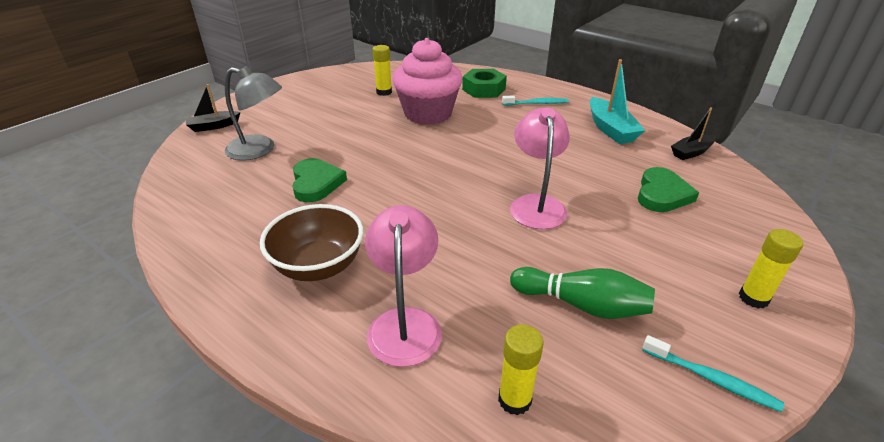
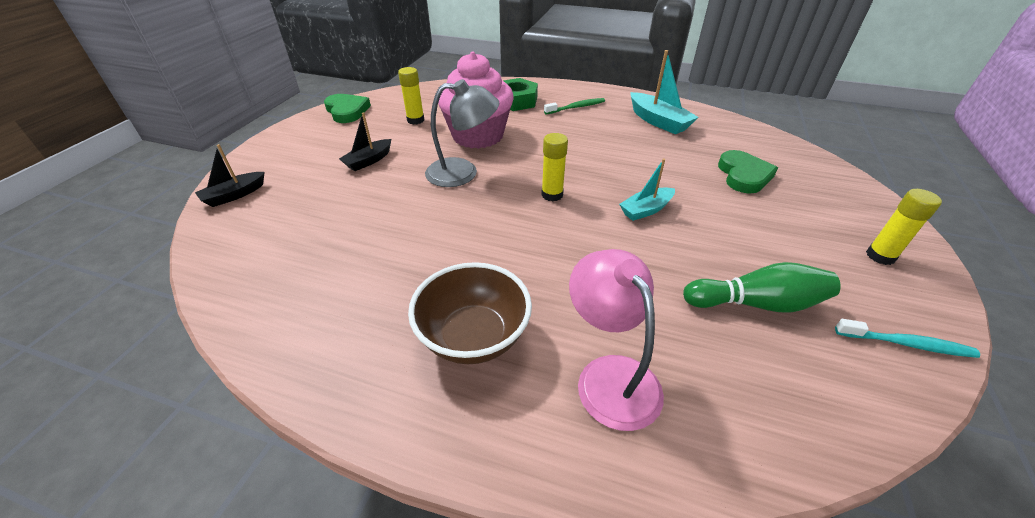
camera: 20 degrees left, 5 degrees up
grey lamp [225,66,282,161] -> grey lamp moved to [425,79,499,187]
green heart [292,158,347,202] -> green heart moved to [324,94,371,123]
yellow glue stick [498,324,544,415] -> yellow glue stick moved to [541,133,568,201]
turquoise toothbrush [502,96,569,105] -> green toothbrush [544,98,605,114]
pink lamp [510,107,570,229] -> turquoise boat [619,158,675,221]
black boat [671,107,716,160] -> black boat moved to [339,112,391,171]

